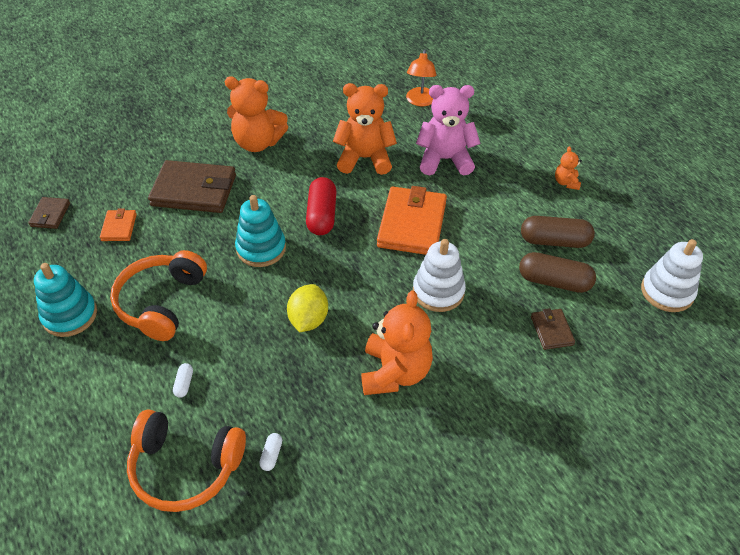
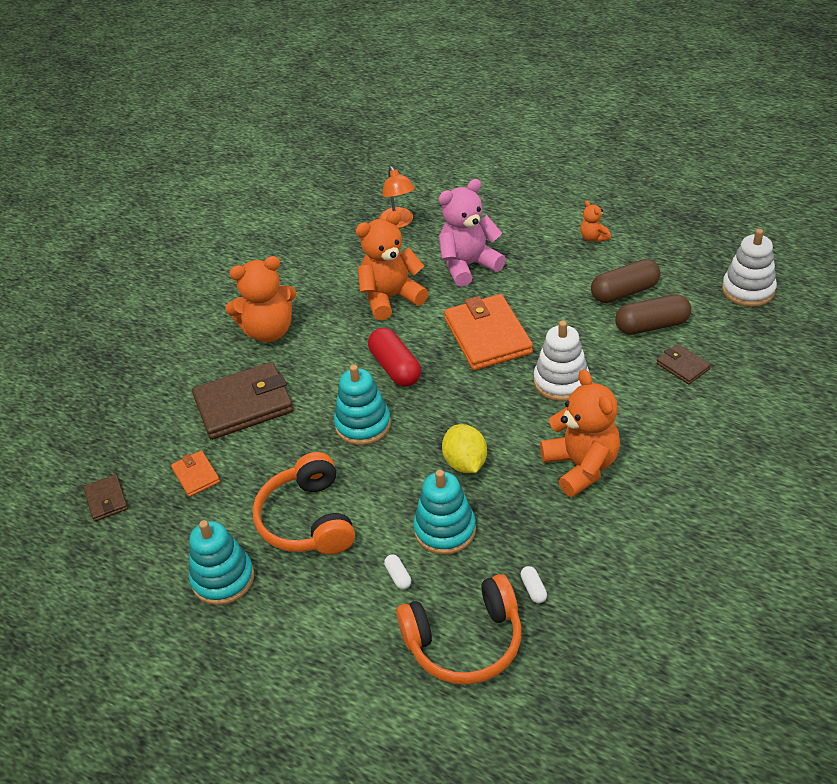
camera: 25 degrees left, 5 degrees down
none -> turquoise stacking toy [413,470,476,555]

